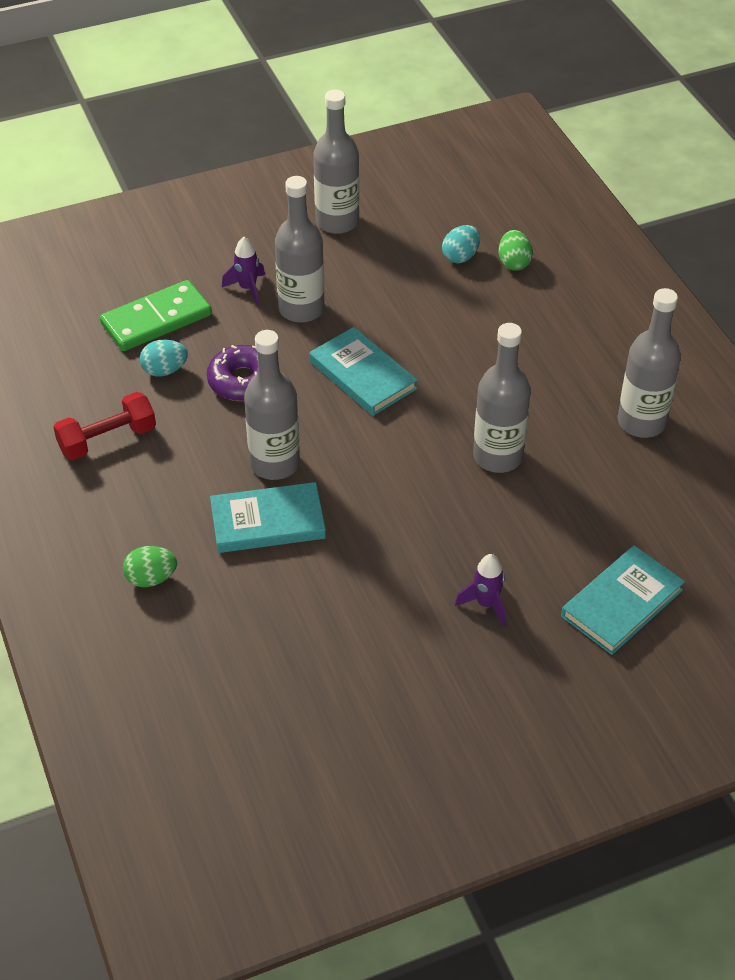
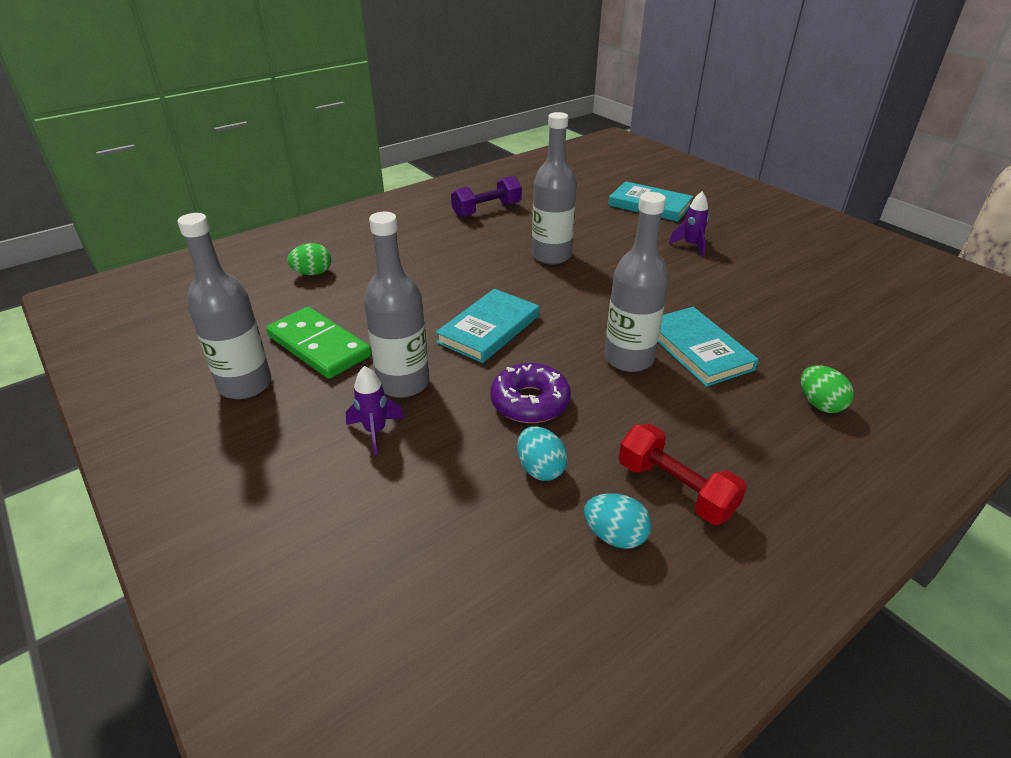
camera: 105 degrees left, 10 degrees down
green domino [100,280,212,351] -> green domino moved to [266,307,371,379]
turquoise egg [442,225,480,263] -> turquoise egg moved to [584,493,652,549]
grey bottle [618,288,681,438] -> purple dumbbell [451,176,522,218]

